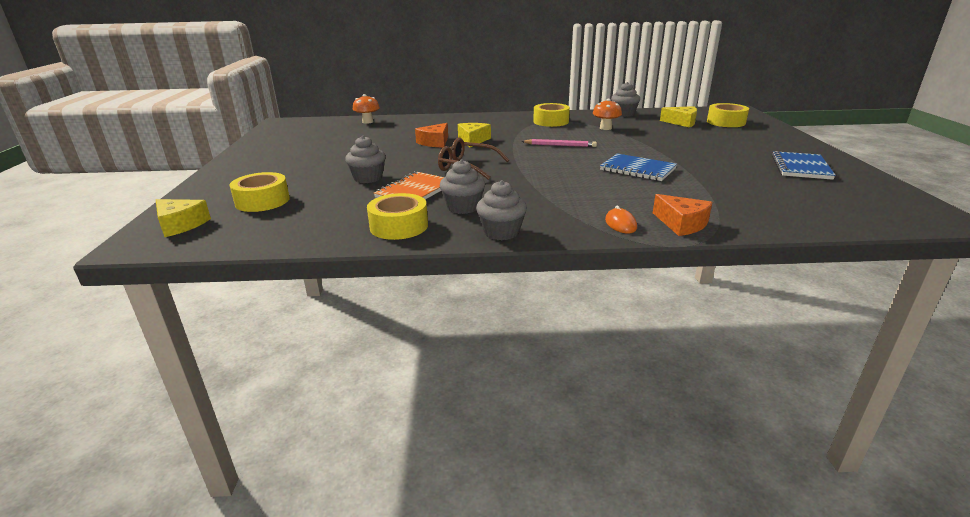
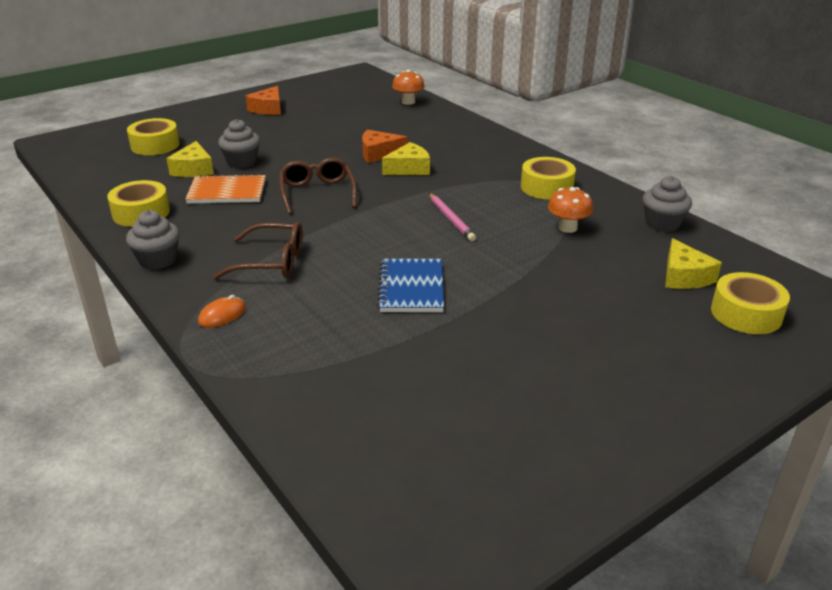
camera: 55 degrees right, 5 degrees up
yellow cheese [156,199,211,237] -> yellow cheese moved to [166,141,214,177]
grey cupcake [440,159,485,214] -> none
orange cheese [653,194,712,236] -> orange cheese moved to [246,86,281,115]
blue notebook [772,151,836,180] -> none
none -> brown glasses [213,222,303,280]

